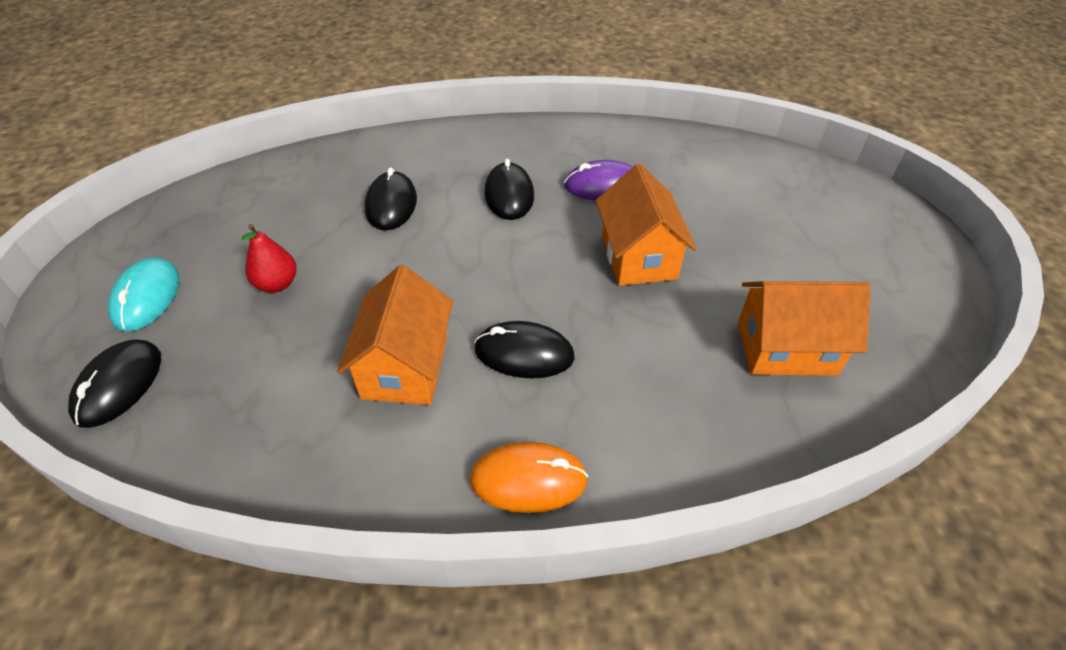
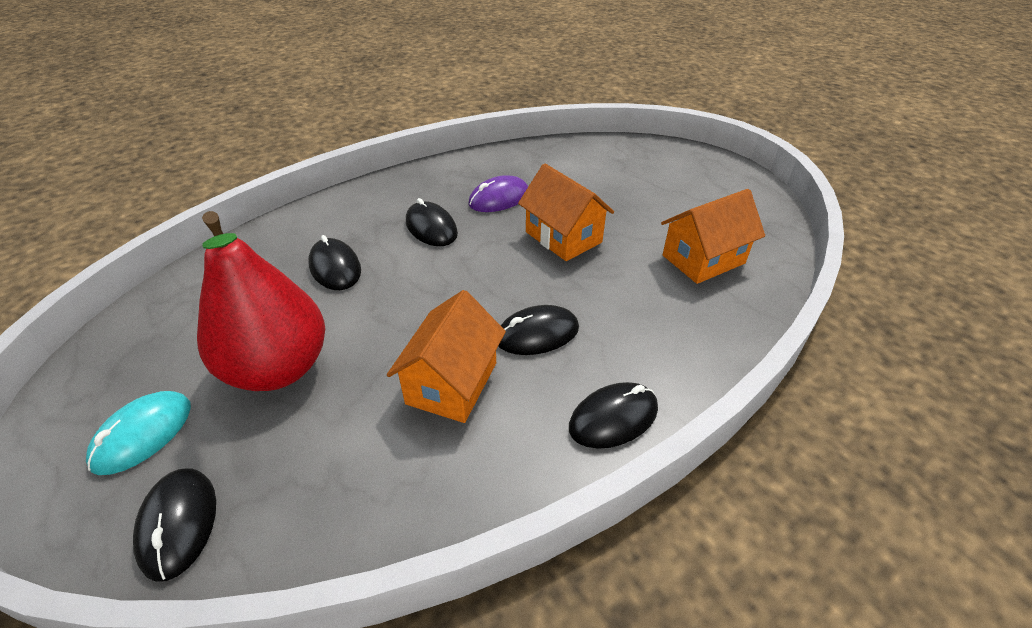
camera: 30 degrees left, 5 degrees down
turquoise mouse [108,257,179,331] -> turquoise mouse turned 60 degrees clockwise [86,391,191,475]
red pear [241,224,297,293] -> red pear [197,211,325,391], size x2.34
orange house [337,265,453,405] -> orange house turned 45 degrees clockwise [387,290,506,423]
orange mouse [469,442,588,513] -> black mouse [569,382,658,449]

